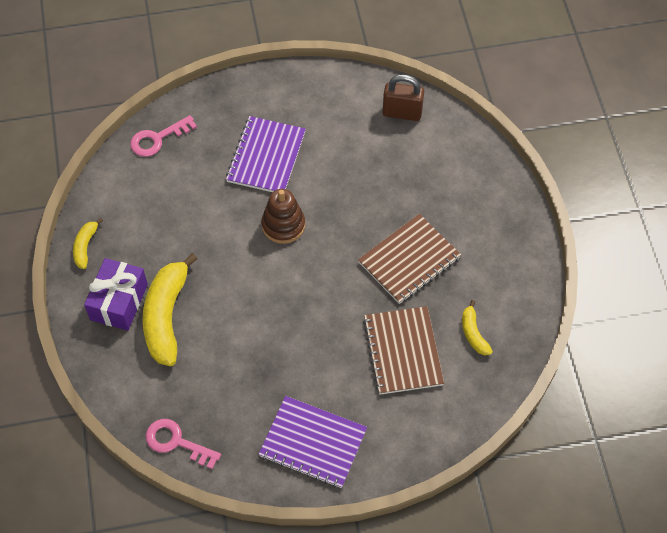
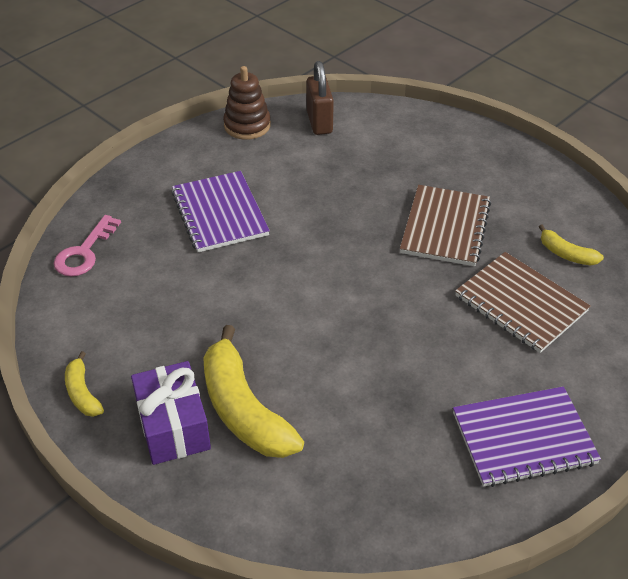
camera: 35 degrees left, 15 degrees down
pink key [146,419,221,469] -> none
brown stacking toy [261,189,305,244] -> brown stacking toy moved to [223,66,271,140]
brown padlock [383,74,424,121] -> brown padlock turned 75 degrees counterclockwise [306,61,334,135]

